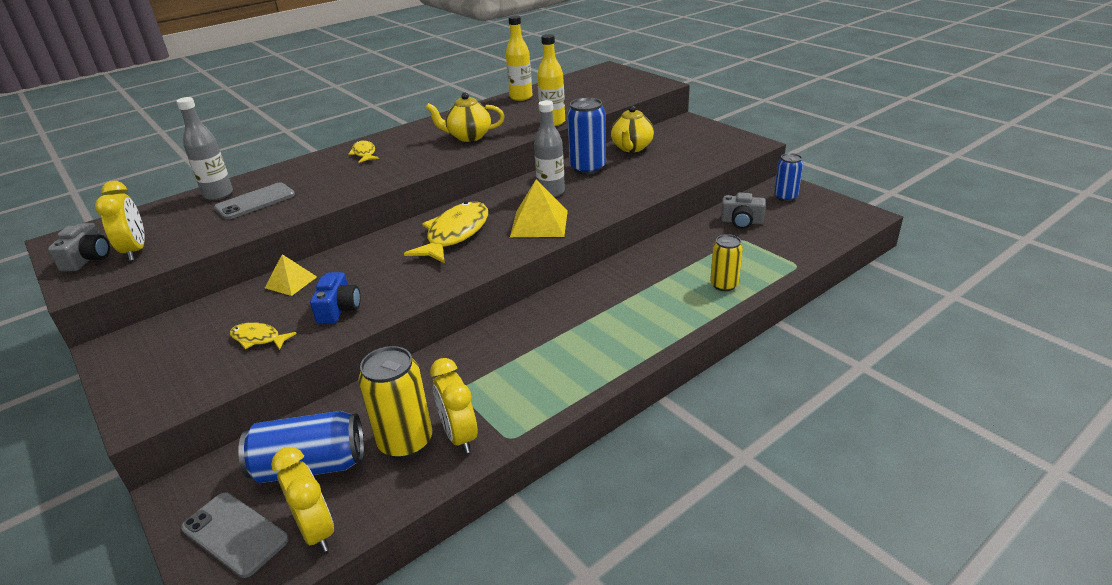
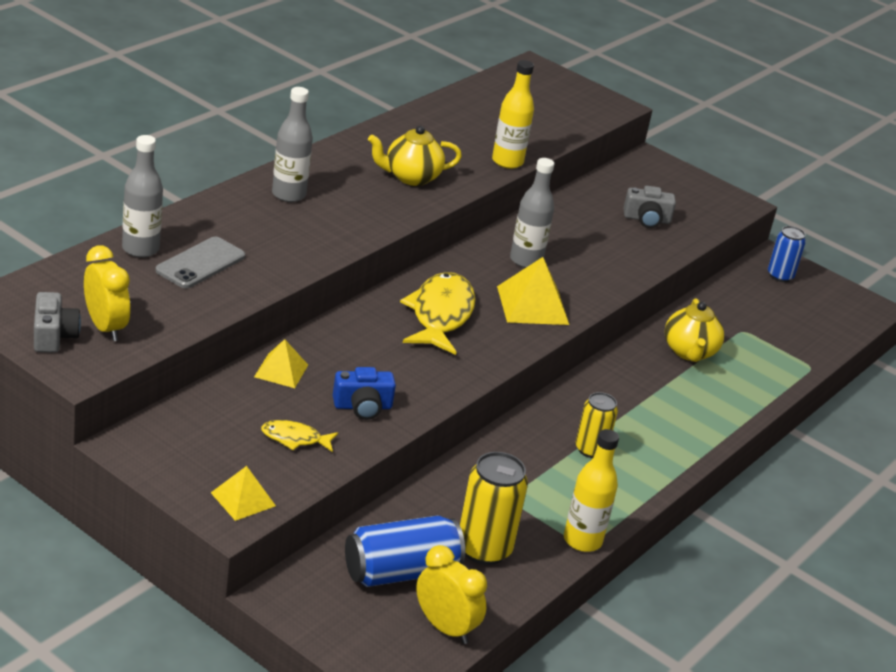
camera: 20 degrees left, 0 degrees up
grey phone [181,493,289,578] -> none
blue camera [310,272,360,324] -> blue camera turned 90 degrees clockwise [333,367,396,420]
yellow fish [348,140,379,163] -> grey bottle [272,87,313,202]
yellow clock [430,358,477,453] -> none
yellow bottle [506,16,532,101] -> yellow bottle moved to [564,429,619,552]
blue can [567,98,606,175] -> none
yellow teapot [611,106,654,152] -> yellow teapot moved to [665,298,724,362]
yellow can [710,234,743,291] -> yellow can moved to [575,392,618,458]
grey camera [721,193,766,229] -> grey camera moved to [624,186,676,228]
none -> yellow pyramid [211,466,276,521]

